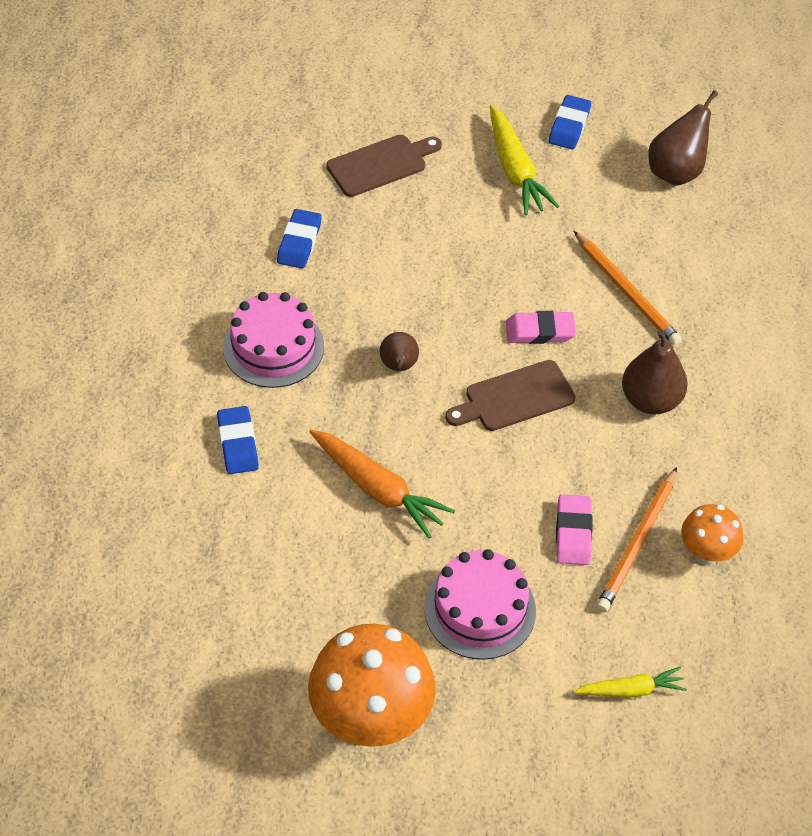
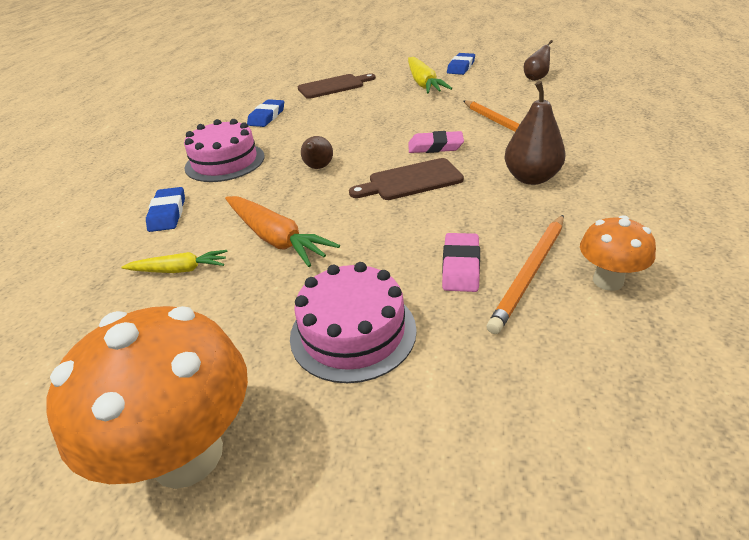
camera: 10 degrees right, 15 degrees down
yellow carrot [573,667,687,697] -> yellow carrot moved to [122,250,228,273]
brown pear [648,90,718,186] -> brown pear [524,40,553,81], size x0.62

